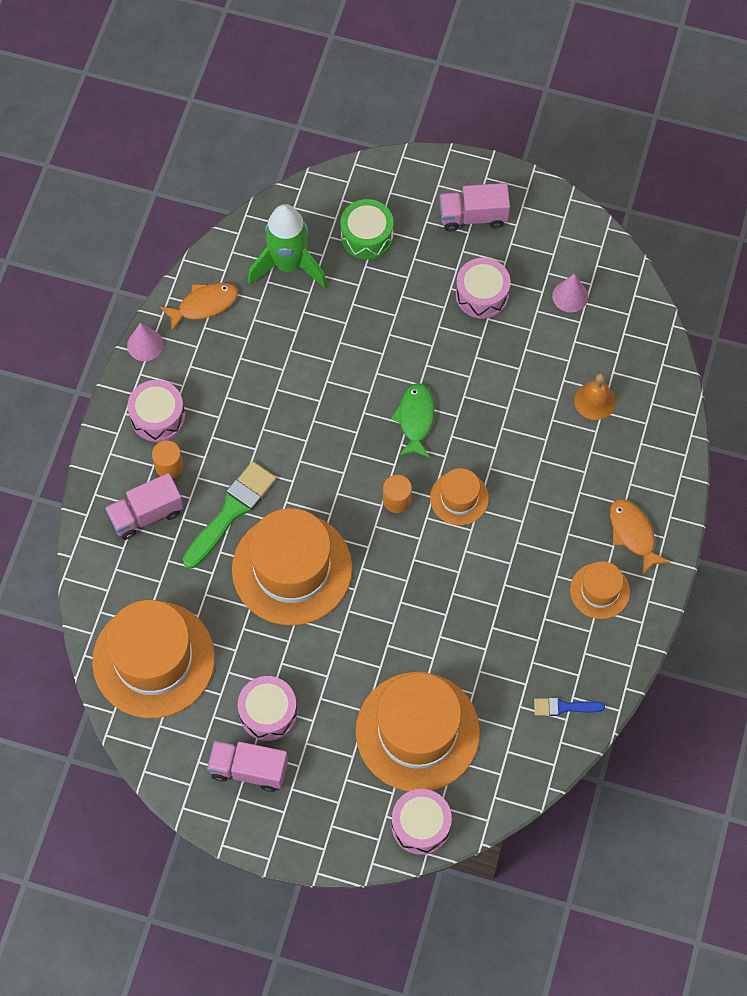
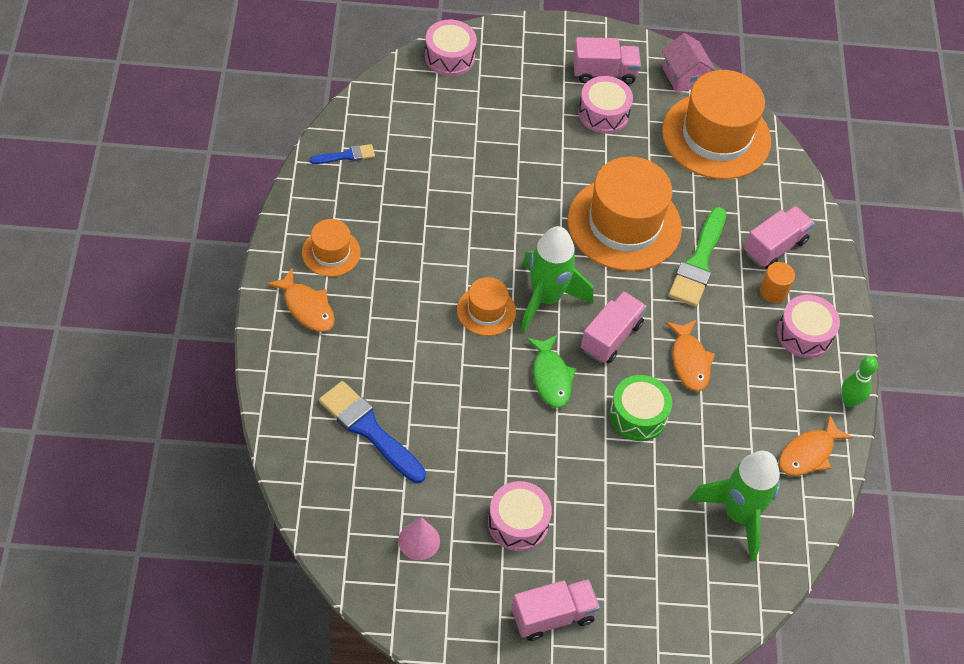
camera: 160 degrees right, 10 degrees down
pink cone [127,323,163,361] -> green bowling pin [841,356,878,407]
green drum [340,199,394,260] -> green drum moved to [609,375,672,441]
orange hat [356,672,480,792] -> none
orange cylinder [383,475,412,513] -> green rocket [520,226,593,333]
orange bell [574,373,616,420] -> blue brush [319,381,426,483]
none -> pink truck [581,291,647,363]
none -> pink house [662,33,715,93]
none -> orange fish [665,320,715,391]

